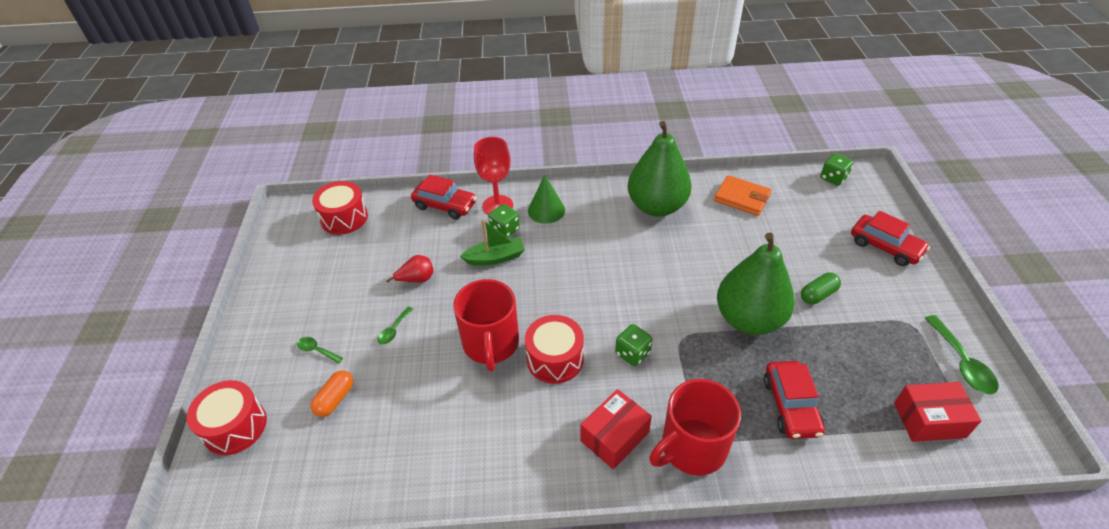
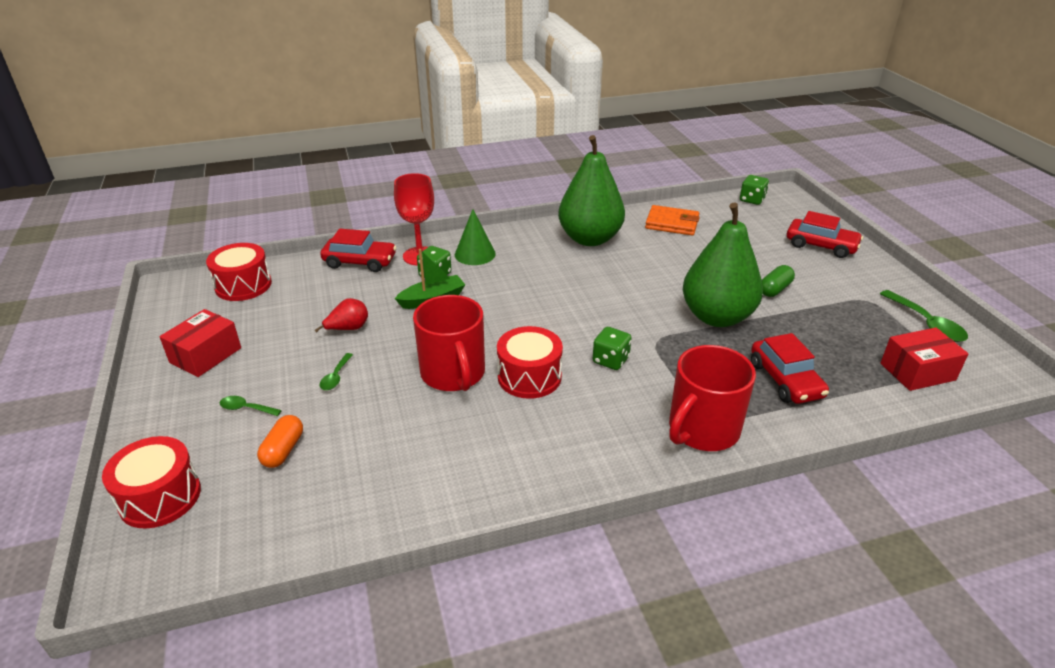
camera: 15 degrees left, 10 degrees down
red box [580,389,652,469] -> red box moved to [159,309,241,377]

